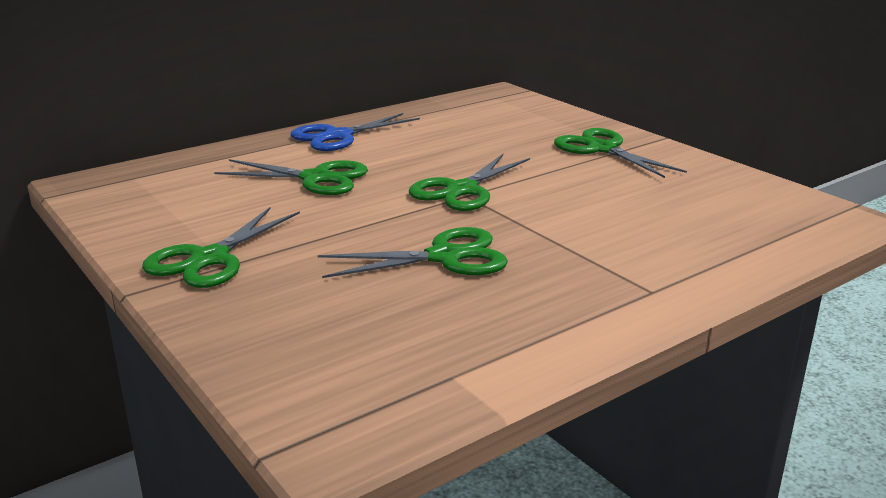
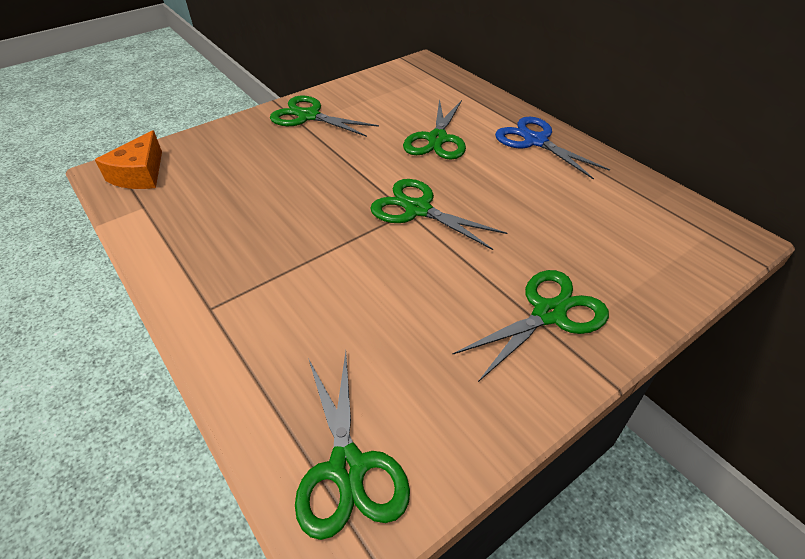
camera: 90 degrees right, 20 degrees up
green scissors [318,227,508,278] -> green scissors moved to [295,351,410,540]
none -> orange cheese [95,131,162,189]

